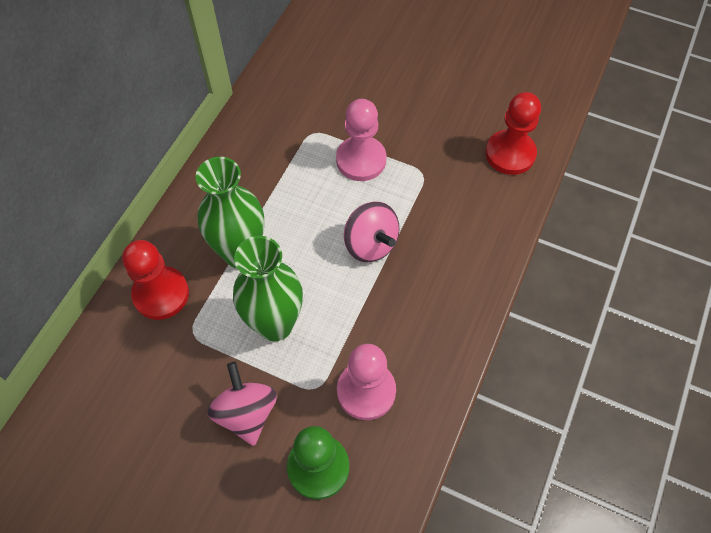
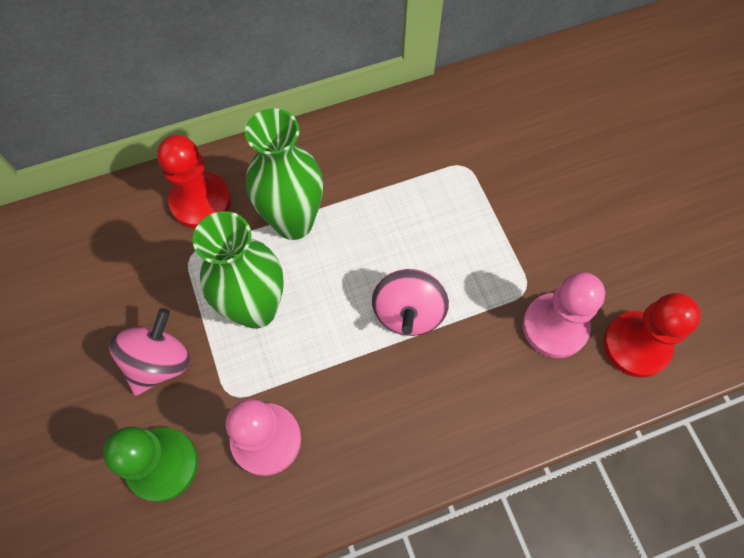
camera: 45 degrees right, 5 degrees up
pink pawn [336,99,386,181] -> pink pawn moved to [523,272,605,358]

